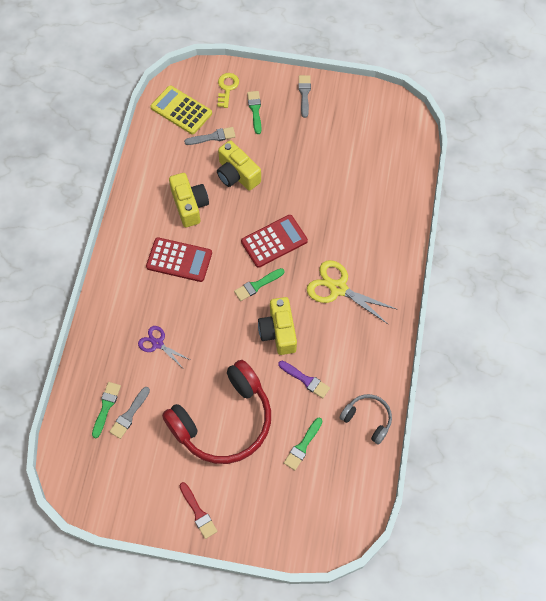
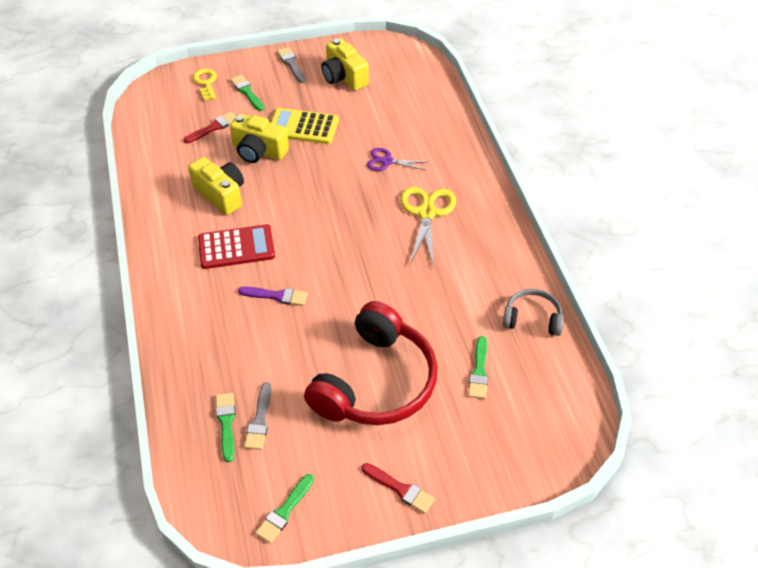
camera: 25 degrees left, 15 degrees down
purple scissors [138,326,190,368] -> purple scissors moved to [367,148,427,171]
yellow calculator [150,86,212,135] -> yellow calculator moved to [271,108,339,144]
grey brush [184,127,236,145] -> red brush [184,112,236,143]
green brush [234,268,284,301] -> green brush moved to [255,474,314,544]
red calculator [241,215,308,268] -> none
yellow camera [258,297,297,355] -> yellow camera moved to [321,38,369,91]
purple brush [278,361,330,398] -> purple brush moved to [238,287,308,306]
yellow scissors [307,260,398,325] -> yellow scissors turned 90 degrees clockwise [400,187,456,268]

